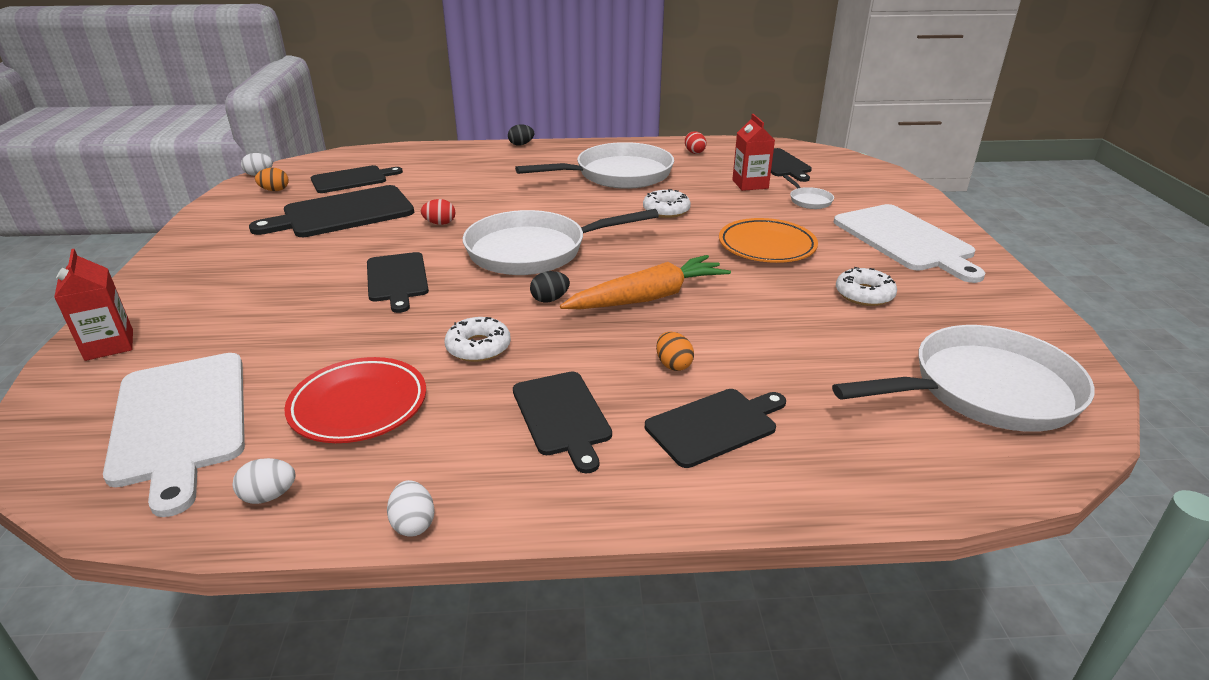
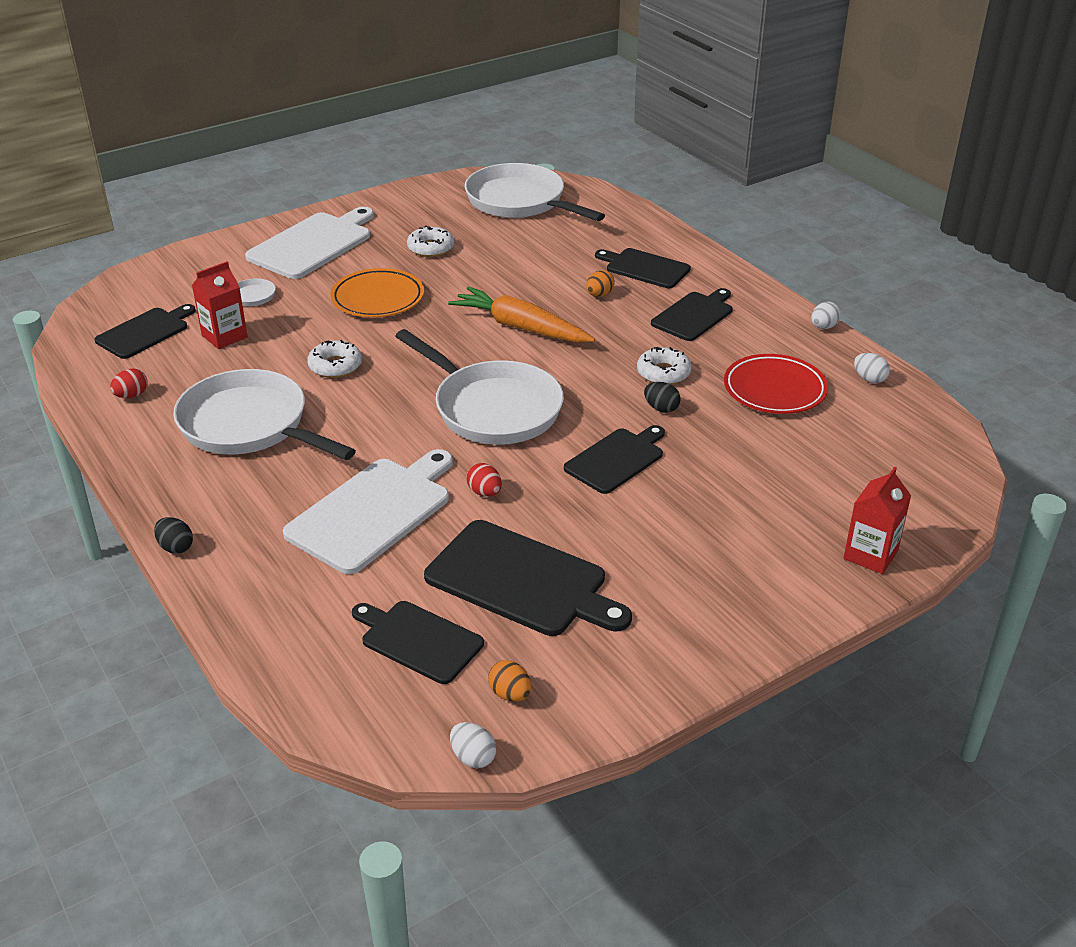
camera: 120 degrees left, 5 degrees up
white cutting board [103,353,245,517] -> white cutting board moved to [283,449,453,574]
black egg [530,271,570,303] -> black egg moved to [644,382,681,413]

